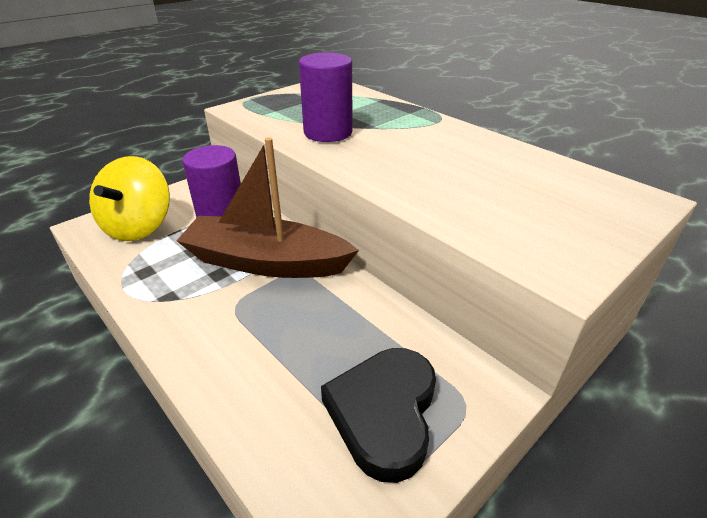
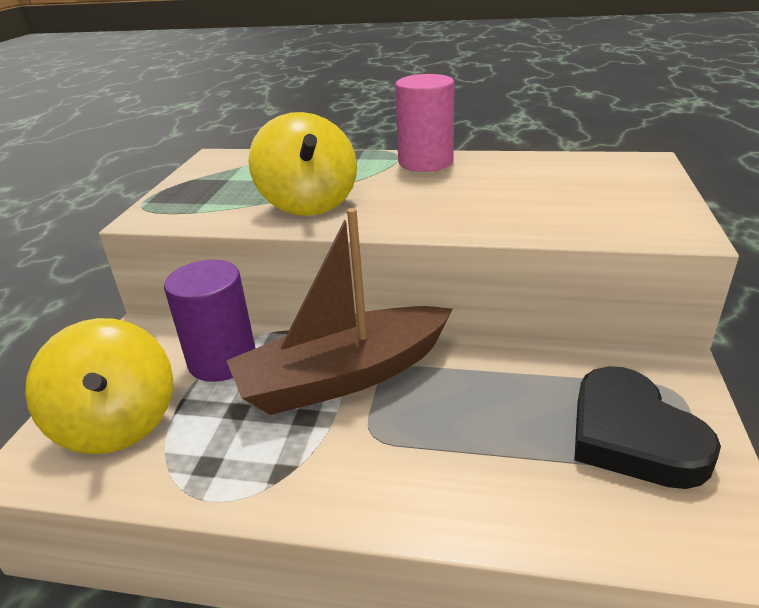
camera: 35 degrees left, 5 degrees down
purple cylinder [299,52,352,142] -> yellow spinning top [248,112,357,216]
none -> pink cylinder [395,74,454,172]

